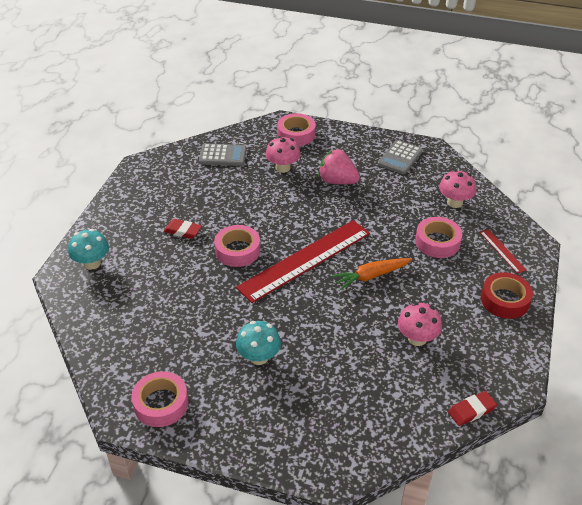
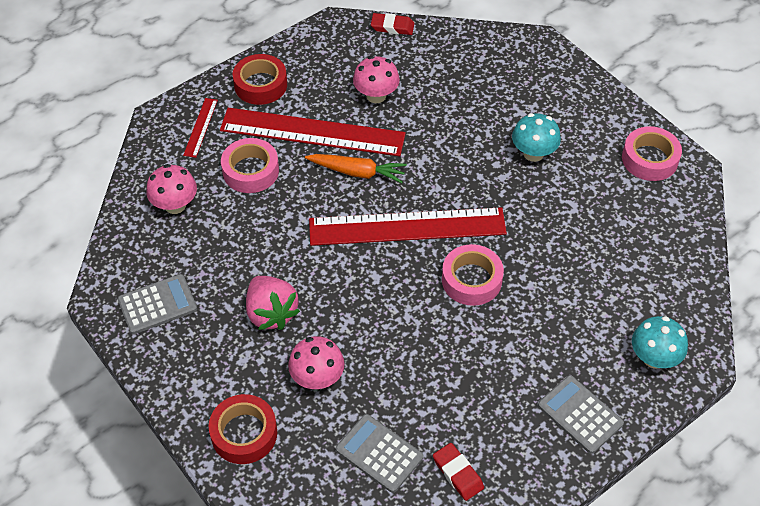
camera: 145 degrees left, 10 degrees up
red eraser [164,219,202,239] -> red eraser moved to [433,443,484,501]
pink tape [277,113,316,146] -> red tape [209,394,277,464]
none -> red ruler [220,108,406,156]
none -> grey calculator [538,375,624,454]

